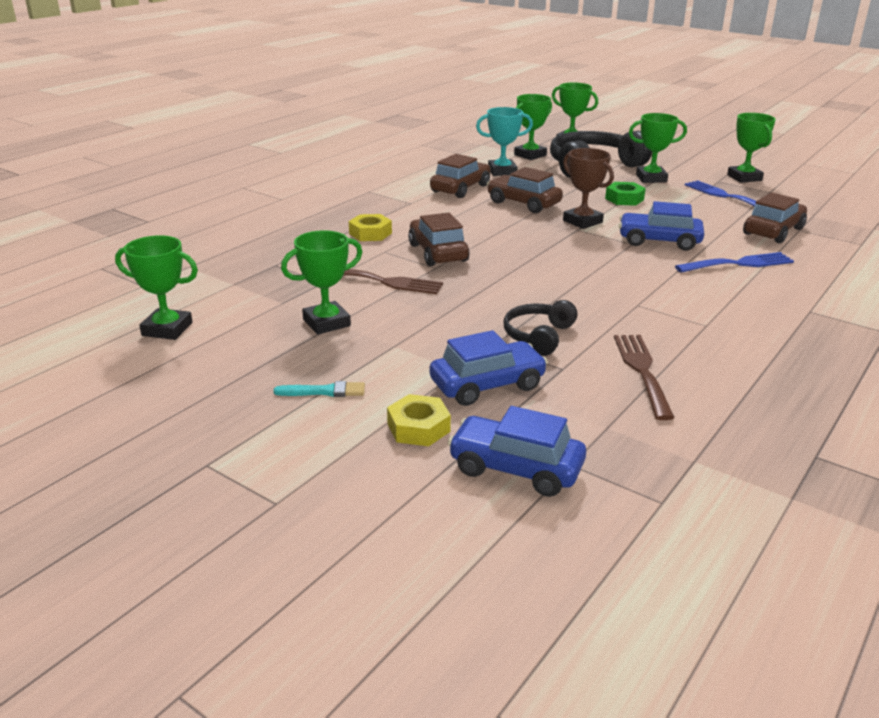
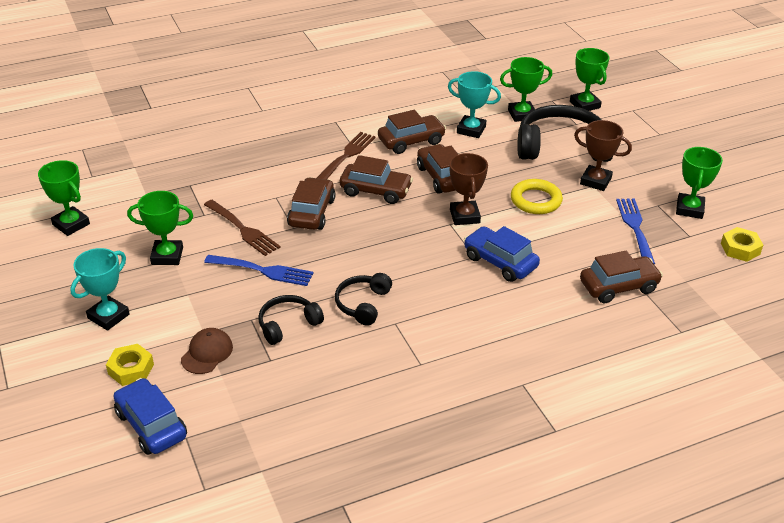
camera: 30 degrees right, 10 degrees up
turquoise brush [273,381,365,397] -> turquoise trophy [70,248,130,331]
yellow nut [349,214,392,241] -> yellow nut moved to [721,227,763,262]
blue car [429,330,548,406] -> brown cap [181,328,233,374]
green nut [605,182,646,206] -> yellow ring [511,179,563,214]
brown fork [614,335,675,420] -> brown fork moved to [317,132,376,180]
green trophy [629,113,687,183] -> brown trophy [574,120,632,191]
blue fork [675,252,794,273] -> blue fork moved to [204,255,313,286]
none -> black headphones [335,273,392,326]
none -> brown car [340,155,413,204]

